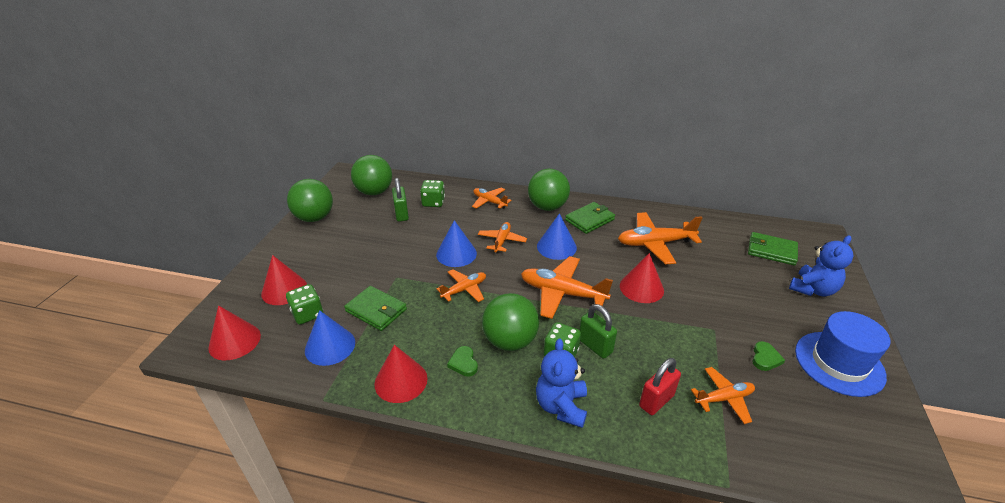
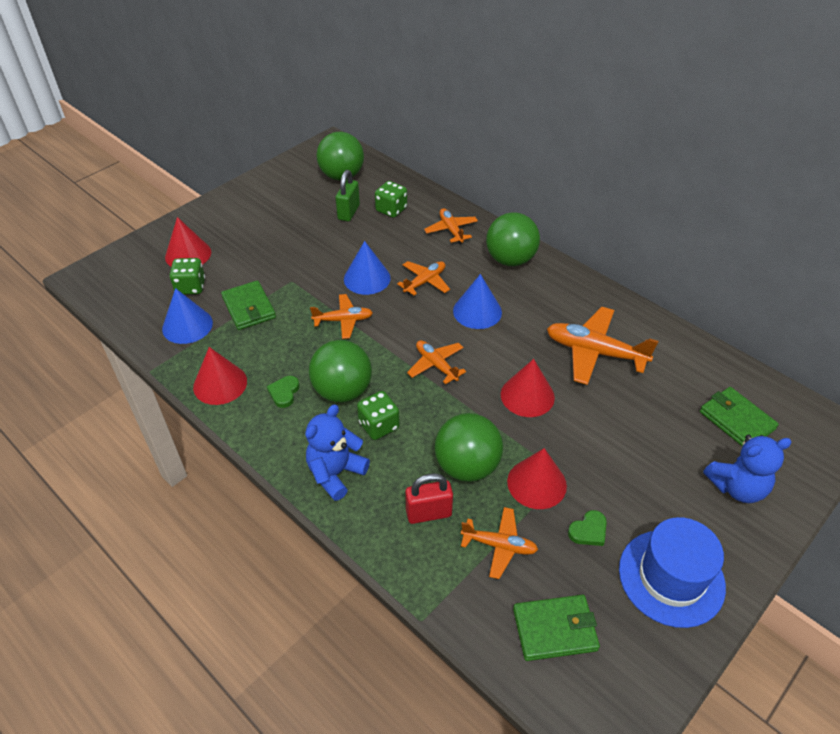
camera: 30 degrees right, 10 degrees up
red cone [208,305,261,360] -> red cone moved to [507,448,567,509]
green ball [287,179,333,222] -> green ball moved to [435,413,503,482]
orange plane [521,256,613,319] -> orange plane [407,340,466,384], size x0.60
green wallet [565,202,615,234] -> green wallet moved to [513,595,600,661]
green padlock [580,304,617,359] -> none

